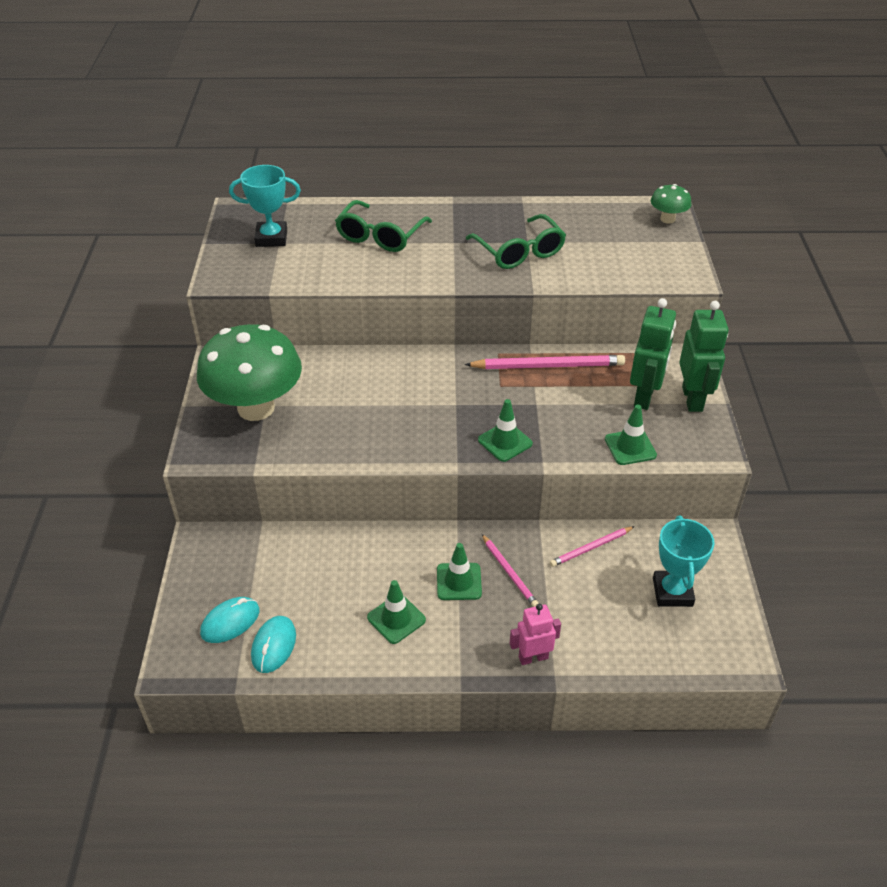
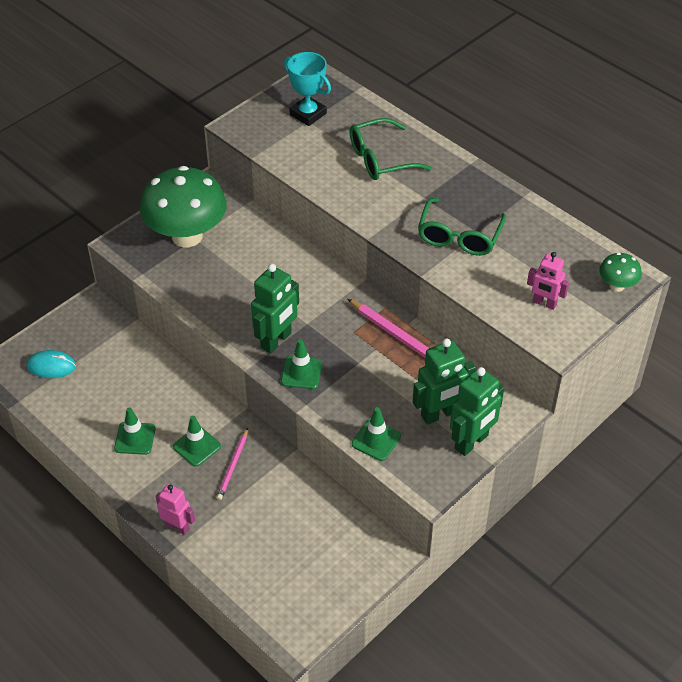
camera: 45 degrees right, 5 degrees up
turquoise mouse [251,616,296,673] -> none
pink pencil [550,526,635,567] -> none
turquoise trophy [653,516,715,607] -> none
none -> green robot [251,264,299,353]
none -> pink robot [527,252,569,310]

